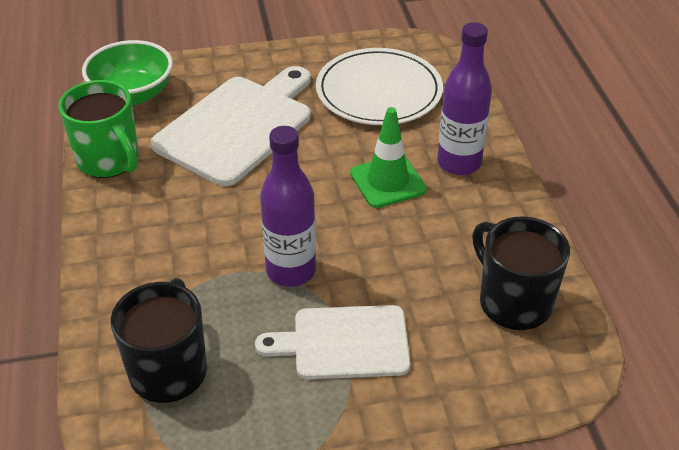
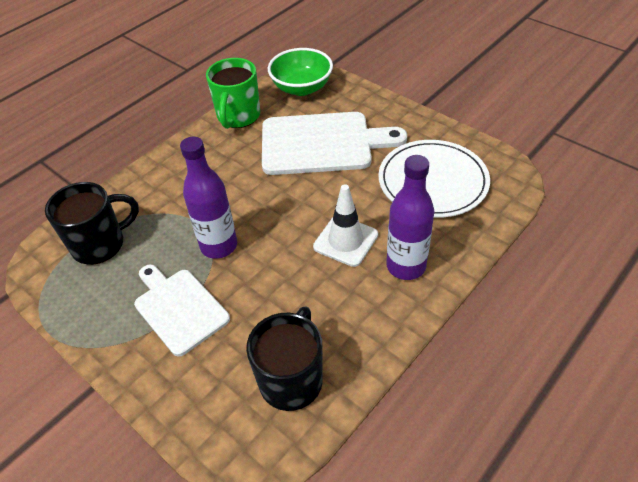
camera: 55 degrees right, 5 degrees up
green traffic cone [350,107,427,208] -> white traffic cone [313,184,378,267]

